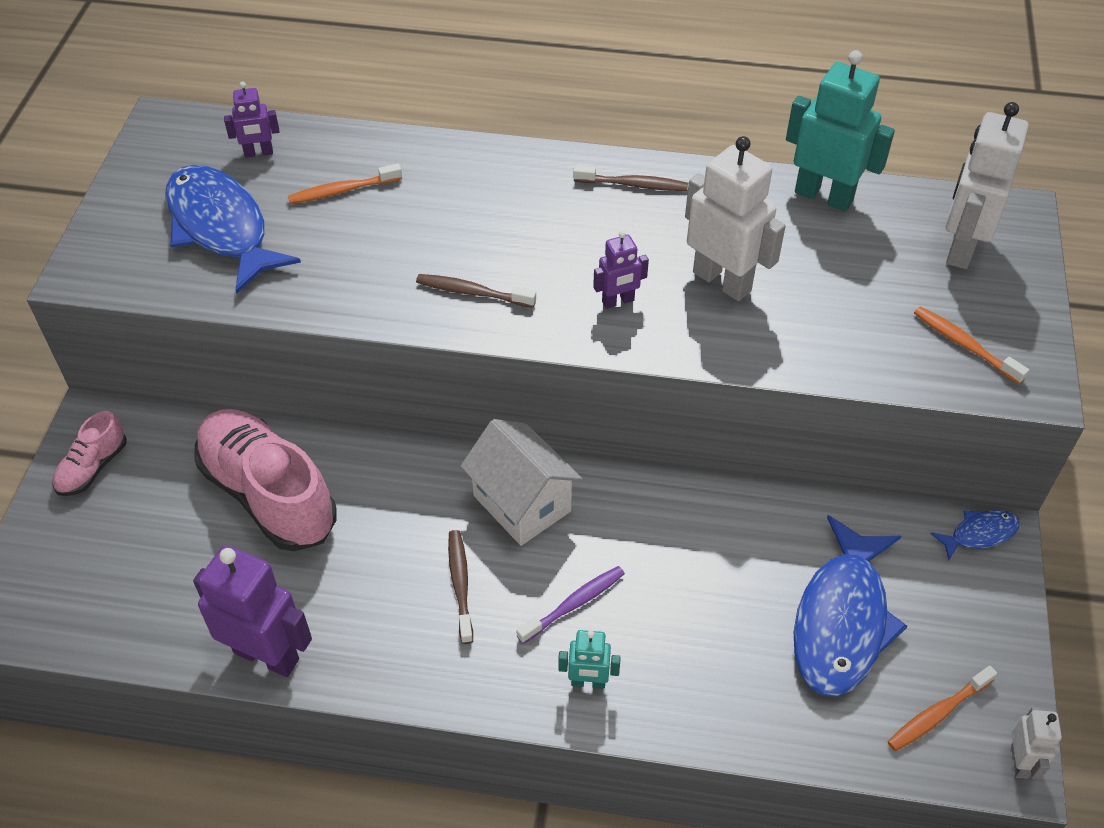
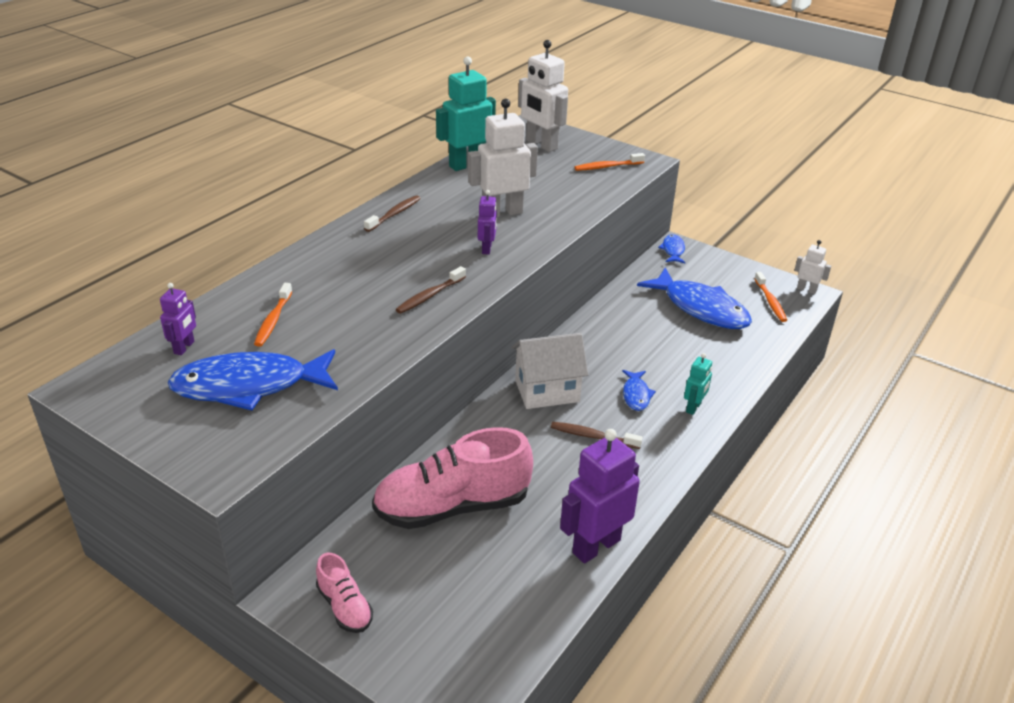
camera: 65 degrees left, 15 degrees down
purple toothbrush [517,566,625,644] -> blue fish [622,370,656,411]

